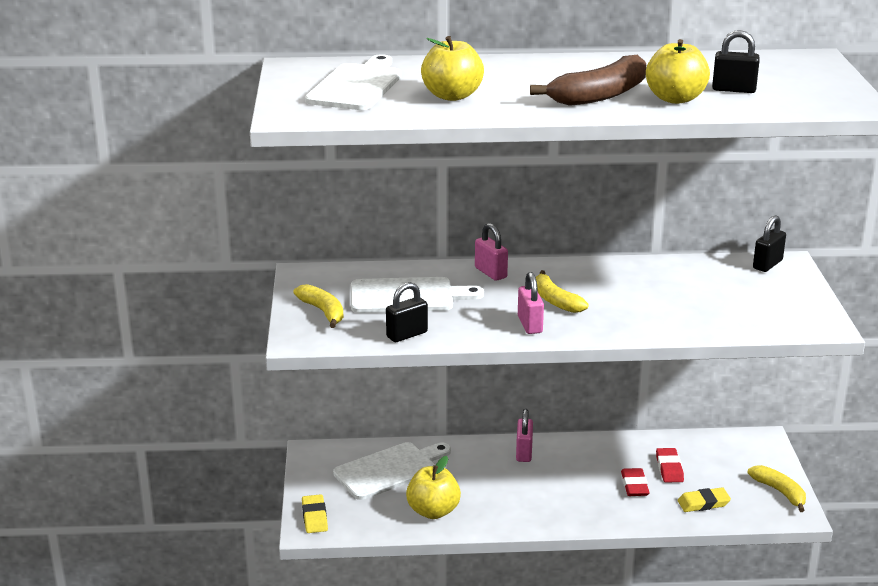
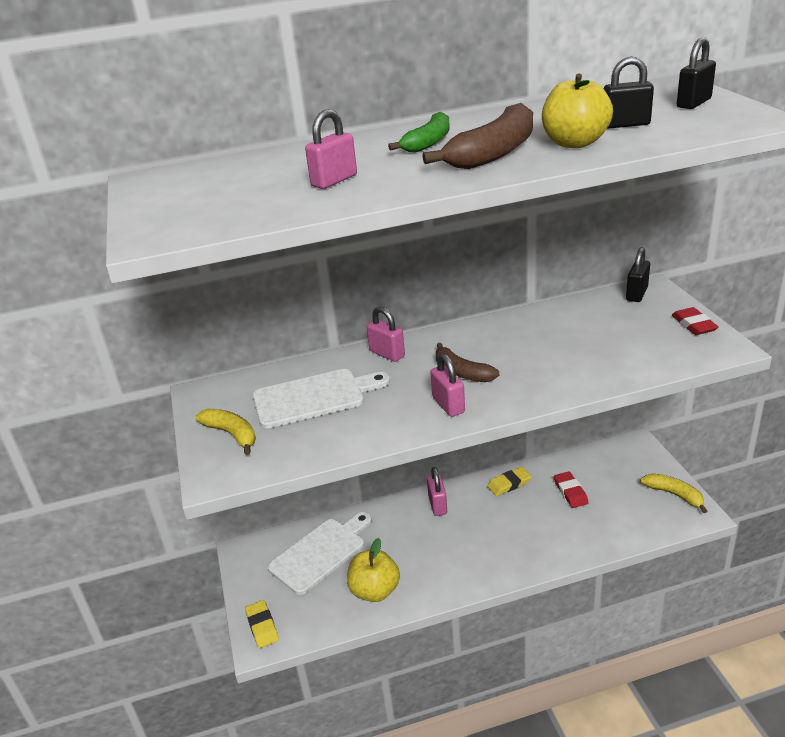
camera: 10 degrees left, 5 degrees up
white cutting board [305,54,402,110] -> none
black padlock [386,282,428,342] -> black padlock moved to [677,37,716,109]
yellow apple [421,36,484,101] -> pink padlock [305,109,357,189]
yellow banana [536,270,589,313] -> brown banana [436,343,499,382]
red eraser [621,468,649,496] -> red eraser moved to [672,307,718,335]
yellow eraser [677,487,731,512] -> yellow eraser moved to [487,467,531,496]
none -> green banana [388,112,450,153]

